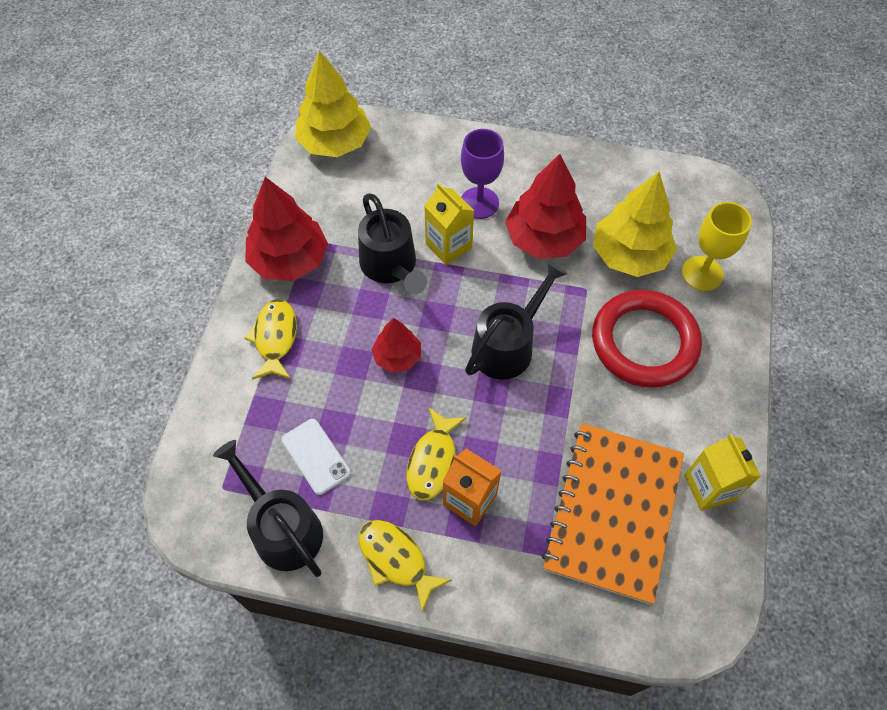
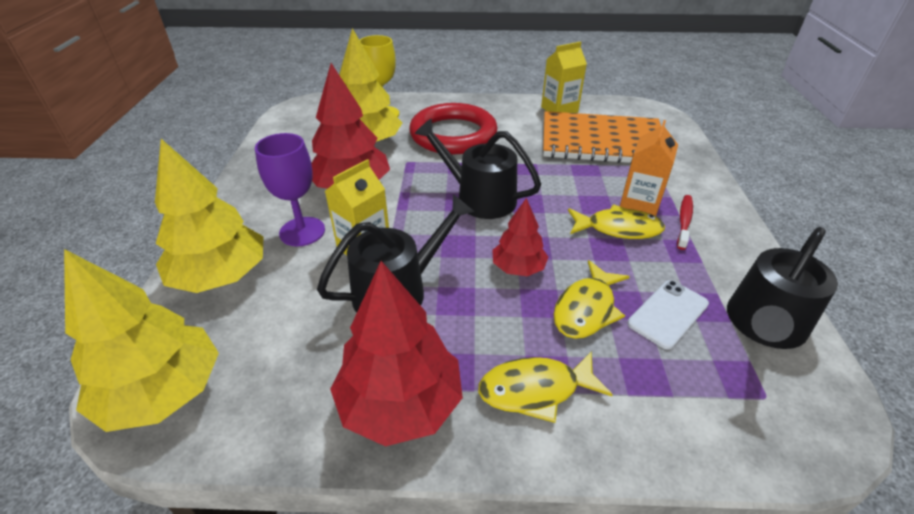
camera: 100 degrees left, 20 degrees down
yellow fish [358,520,452,612] -> yellow fish moved to [554,260,630,339]
none -> yellow tree [155,139,264,293]
none -> red toothbrush [677,195,693,250]

